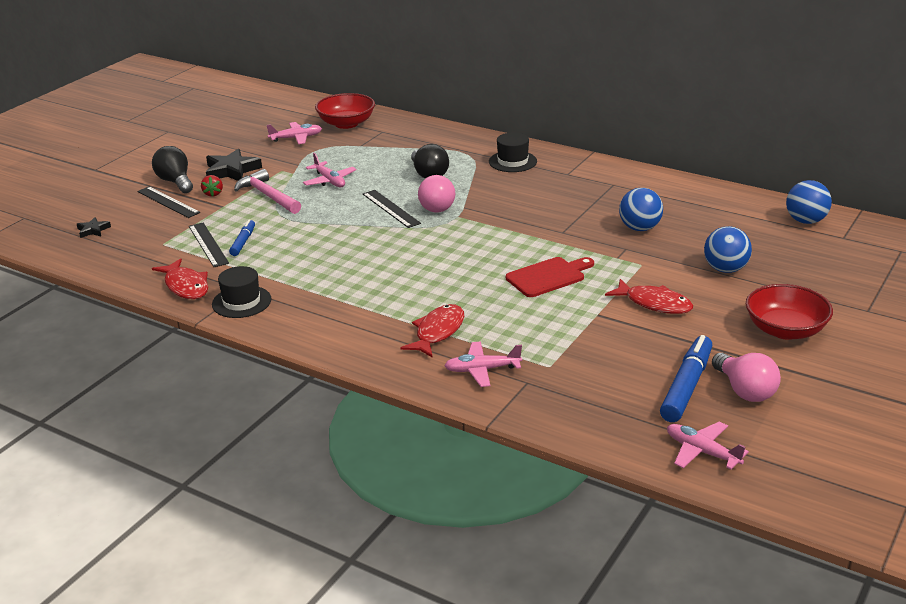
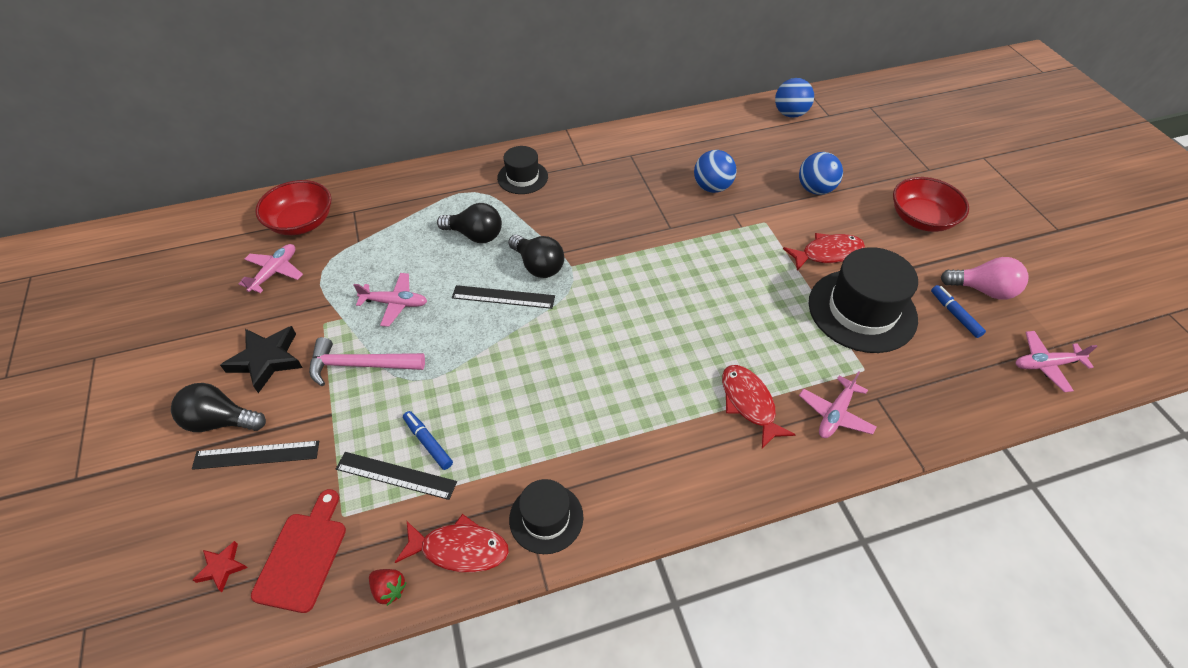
camera: 50 degrees left, 20 degrees up
black star [77,217,111,238] -> red star [193,541,247,592]
red strawberry [201,175,223,197] -> red strawberry moved to [369,569,407,606]
pink light bulb [418,175,455,213] -> black light bulb [508,235,564,278]
red cutting board [506,257,594,297] -> red cutting board moved to [251,489,346,613]
blue marker [660,335,712,422] -> blue marker [931,285,986,338], size x0.57
none -> black hat [809,247,918,353]

